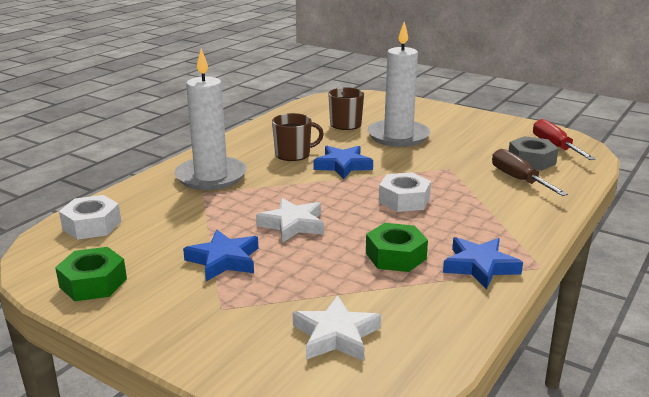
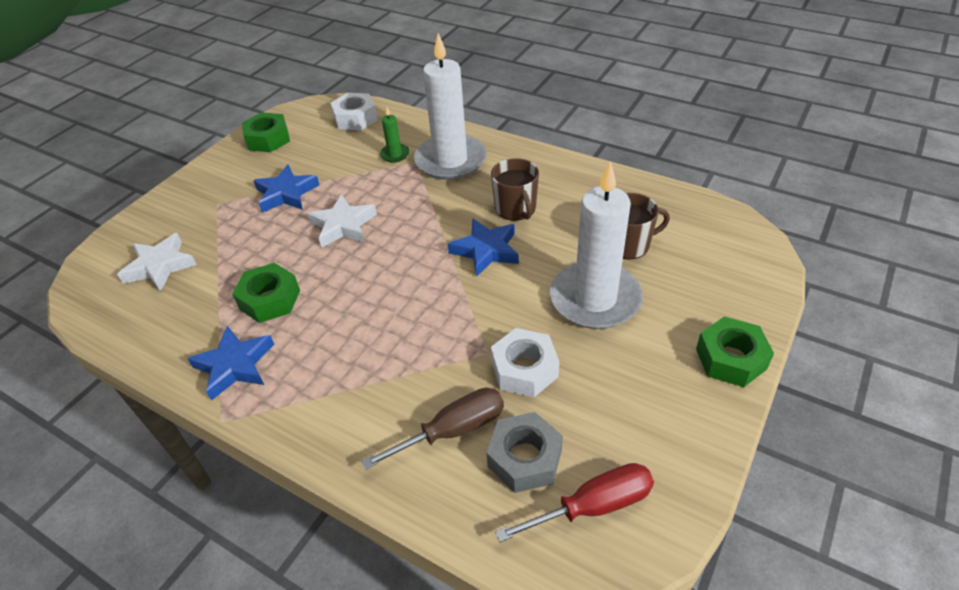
camera: 90 degrees right, 20 degrees up
white nut [379,172,431,212] -> white nut moved to [491,328,559,397]
none -> green candle [380,107,410,163]
none -> green nut [696,317,774,387]

